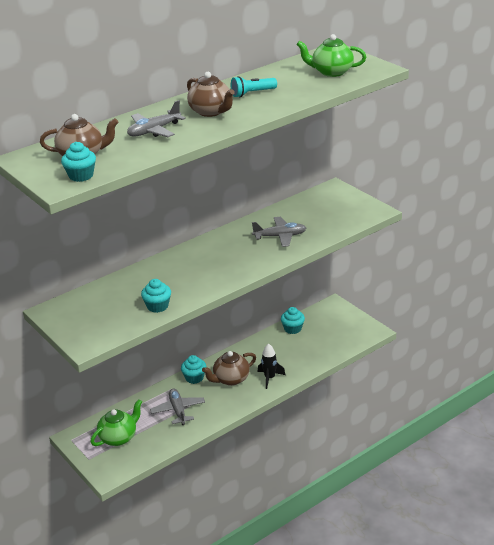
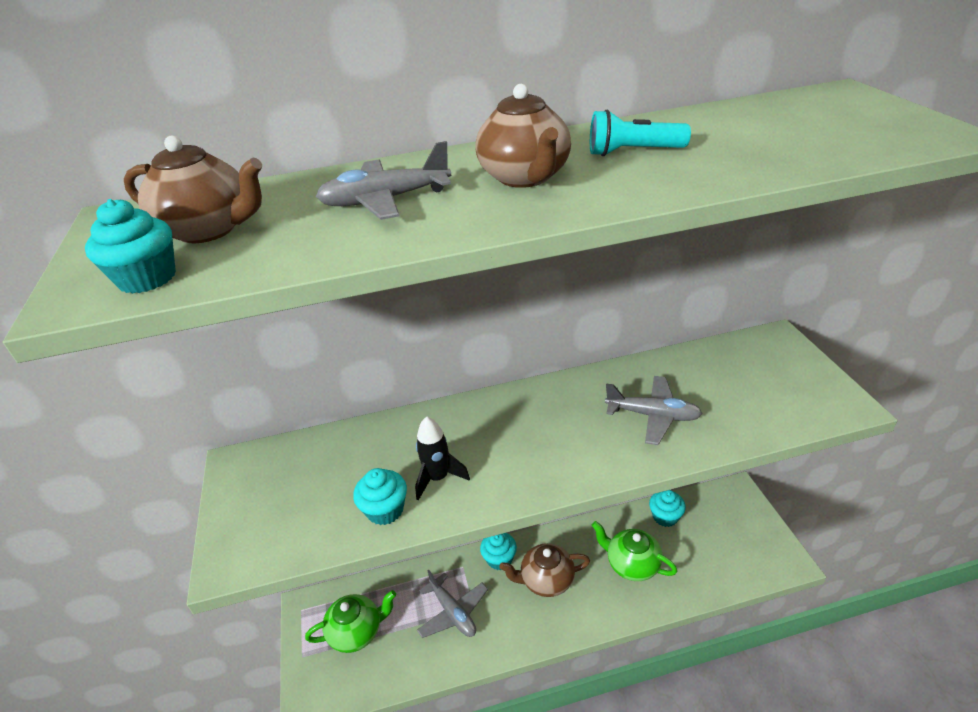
camera: 25 degrees right, 5 degrees up
grey plane [150,388,205,425] -> grey plane turned 135 degrees clockwise [417,570,488,638]
black rocket [258,343,285,389] -> black rocket moved to [415,416,470,500]
green teapot [297,34,366,77] -> green teapot moved to [592,521,677,581]

